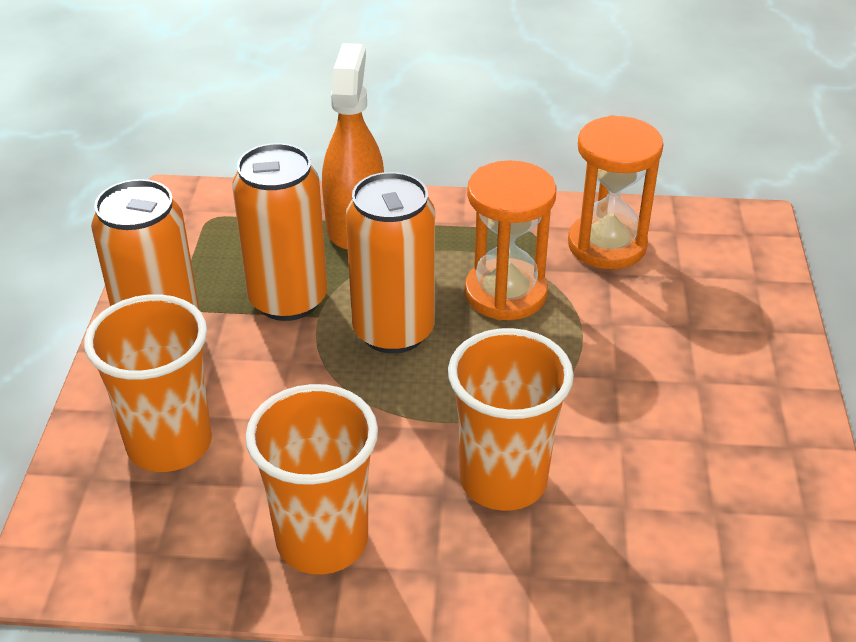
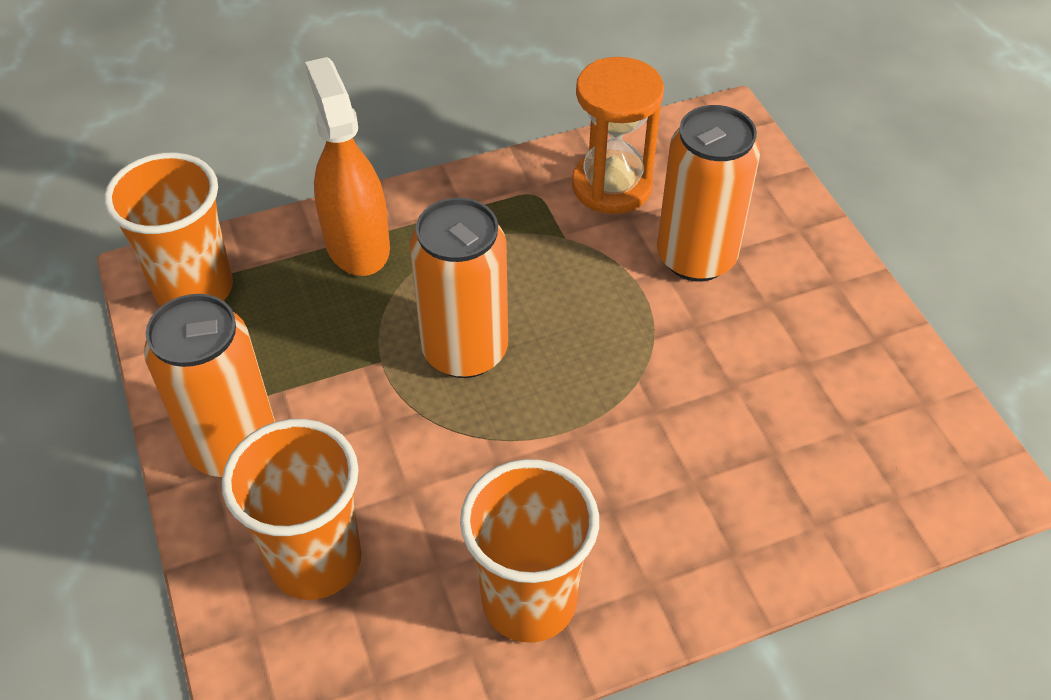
camera: 25 degrees left, 10 degrees up
orange can [232,143,327,321] -> orange can moved to [657,105,760,282]
orange cup [448,328,574,511] -> orange cup moved to [104,152,233,307]
orange hourglass [465,160,556,320] -> none

